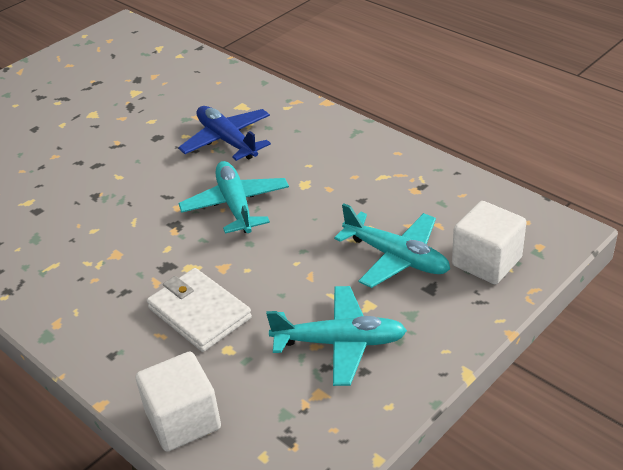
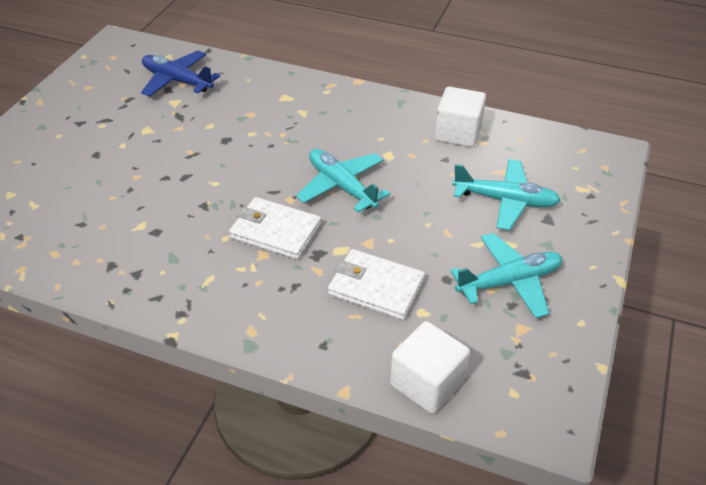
camera: 25 degrees left, 5 degrees up
blue plane [178,106,271,161] -> blue plane moved to [141,51,220,97]
white cube [452,201,526,284] -> white cube moved to [435,87,486,148]
none -> white wallet [229,197,321,260]

